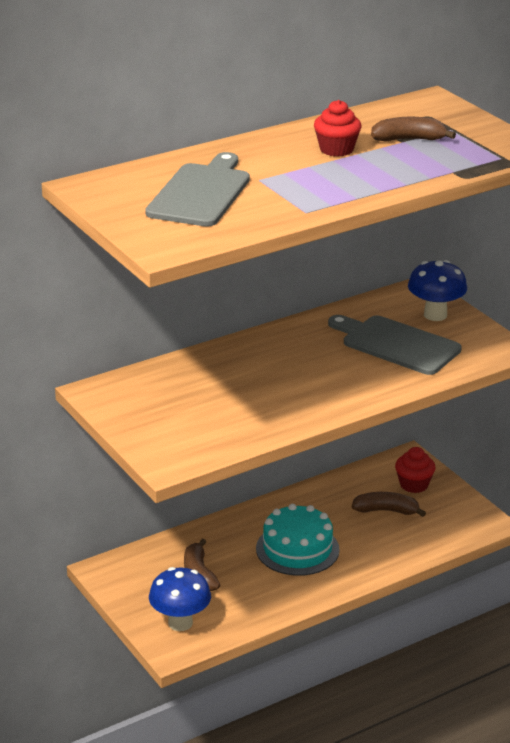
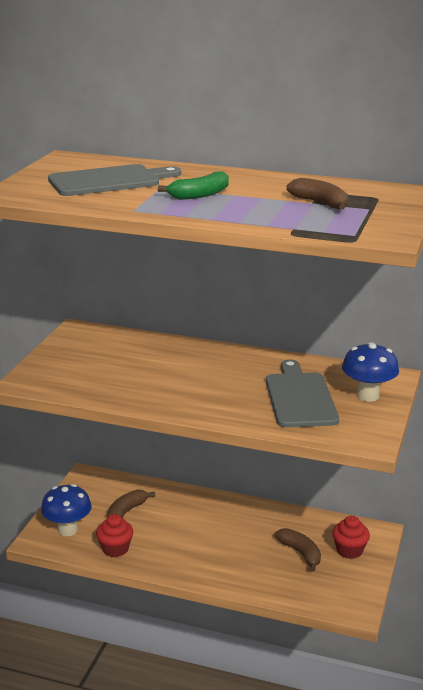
camera: 50 degrees right, 5 degrees down
turquoise cake [256,504,340,576] -> none
red cupcake [314,100,362,157] -> red cupcake moved to [96,514,133,557]
none -> green banana [158,171,229,200]

